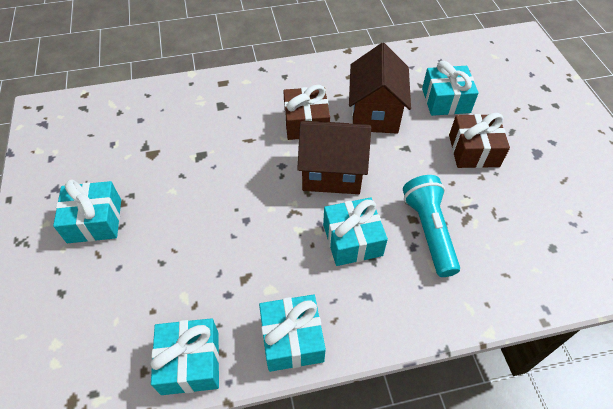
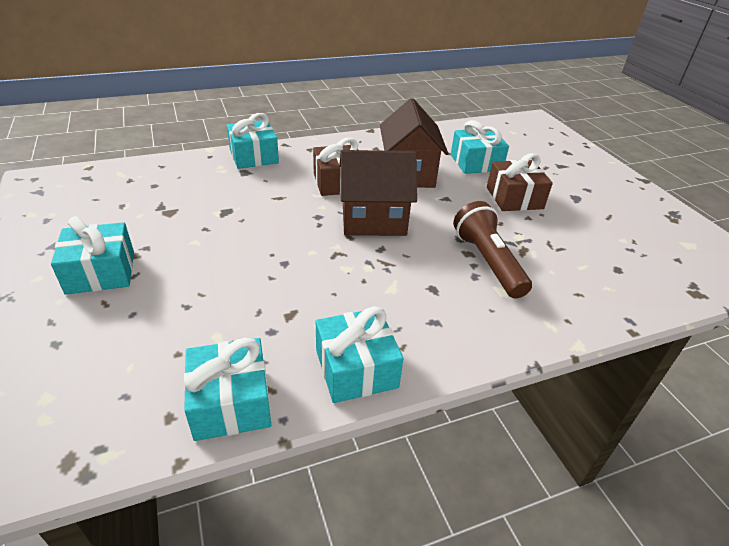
camera: 10 degrees left, 15 degrees down
turquoise gift [323,197,388,266] -> turquoise gift moved to [227,113,279,169]
turquoise flashlight [403,175,460,277] -> brown flashlight [453,201,532,299]

